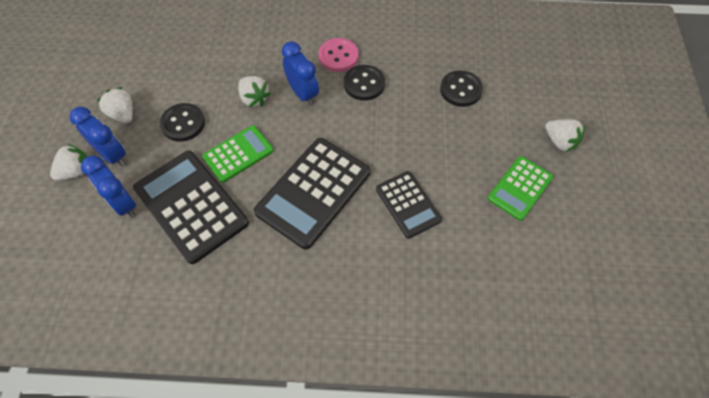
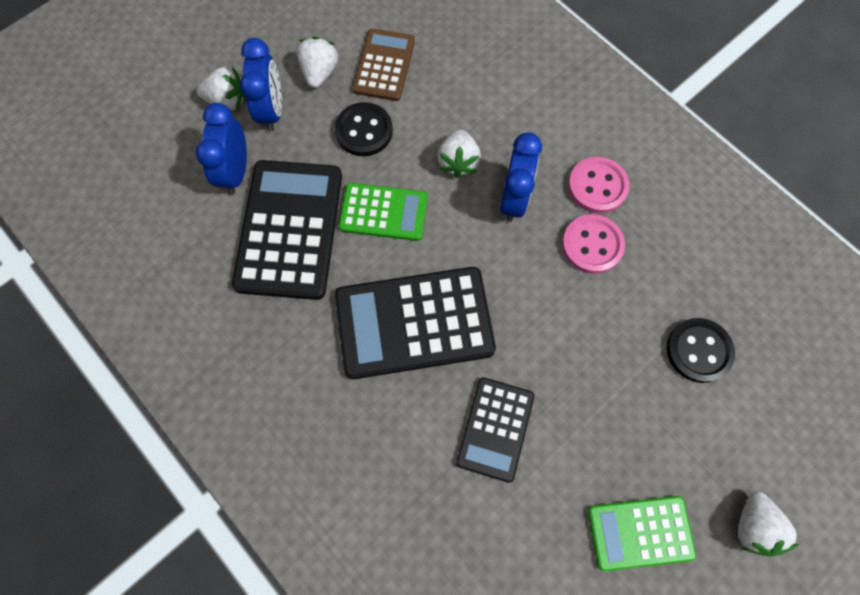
camera: 45 degrees right, 10 degrees up
black button [344,65,385,101] -> pink button [562,214,625,274]
none -> brown calculator [352,28,415,101]

